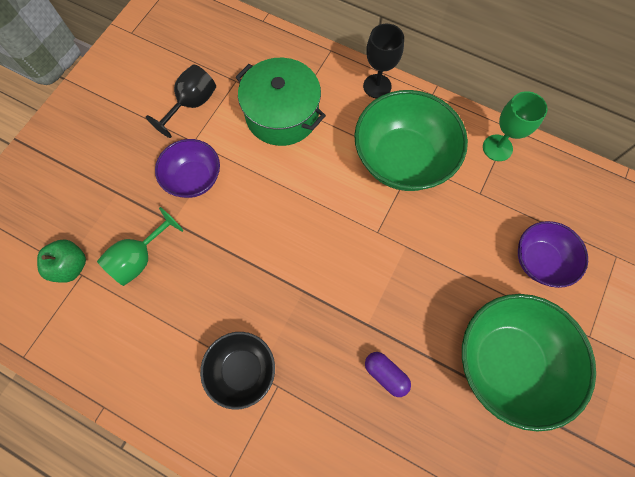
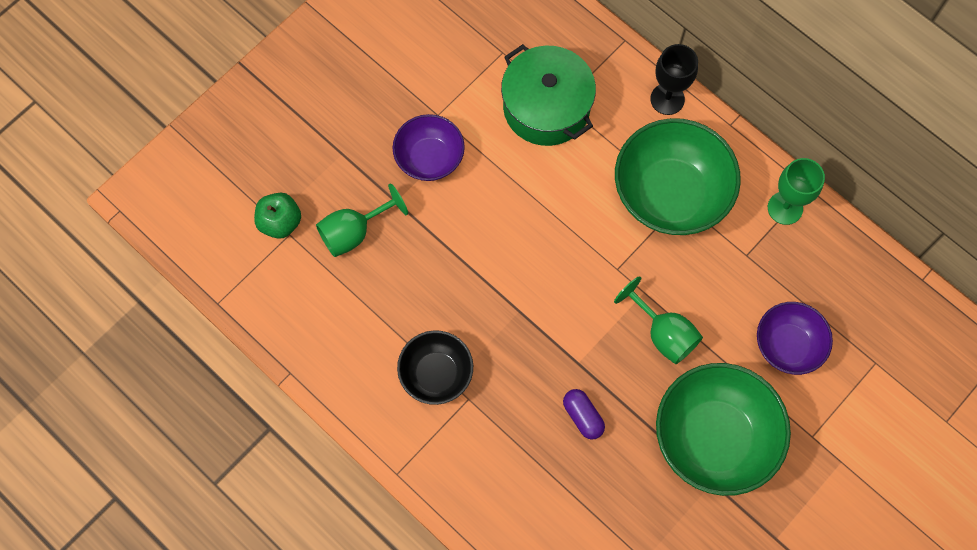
camera: 15 degrees right, 0 degrees up
black goblet [146,64,216,138] -> none
none -> green goblet [614,276,703,364]

